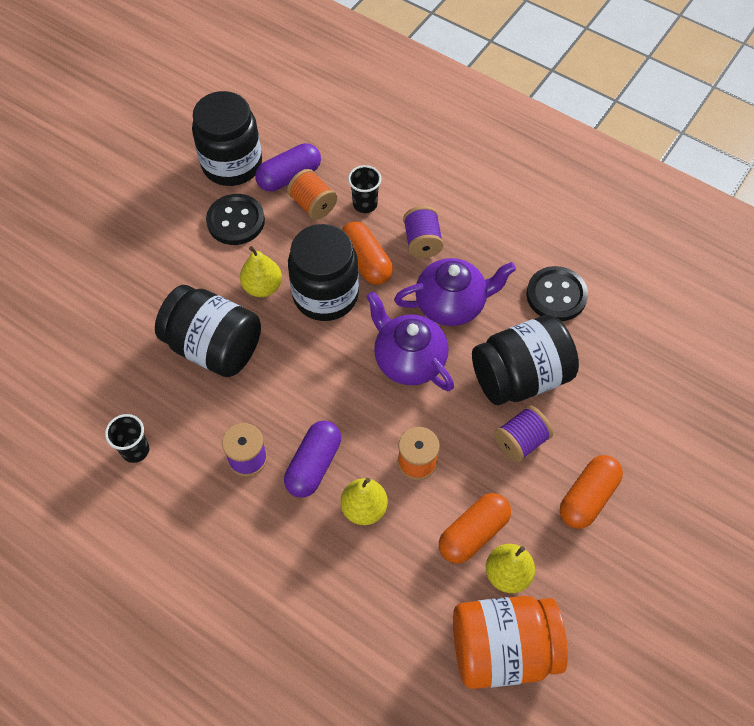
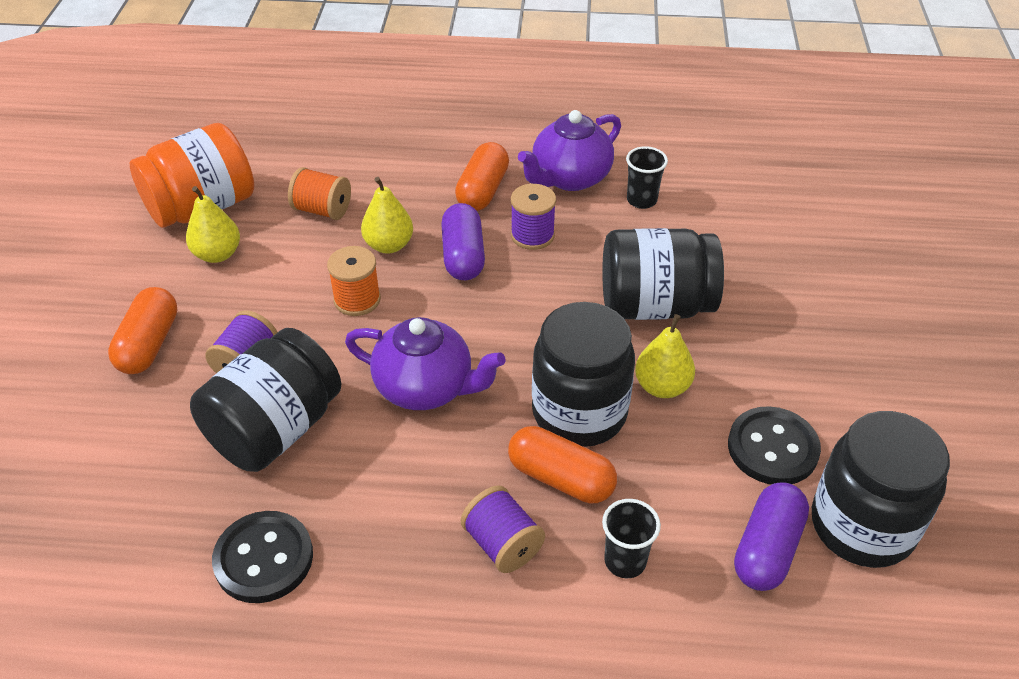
camera: 150 degrees right, 15 degrees down
orange spool [287,169,337,220] -> orange spool moved to [288,167,351,220]
purple teapot [394,258,516,326] -> purple teapot moved to [518,110,621,191]
orange capsule [439,493,511,564] -> orange capsule moved to [455,142,509,211]

